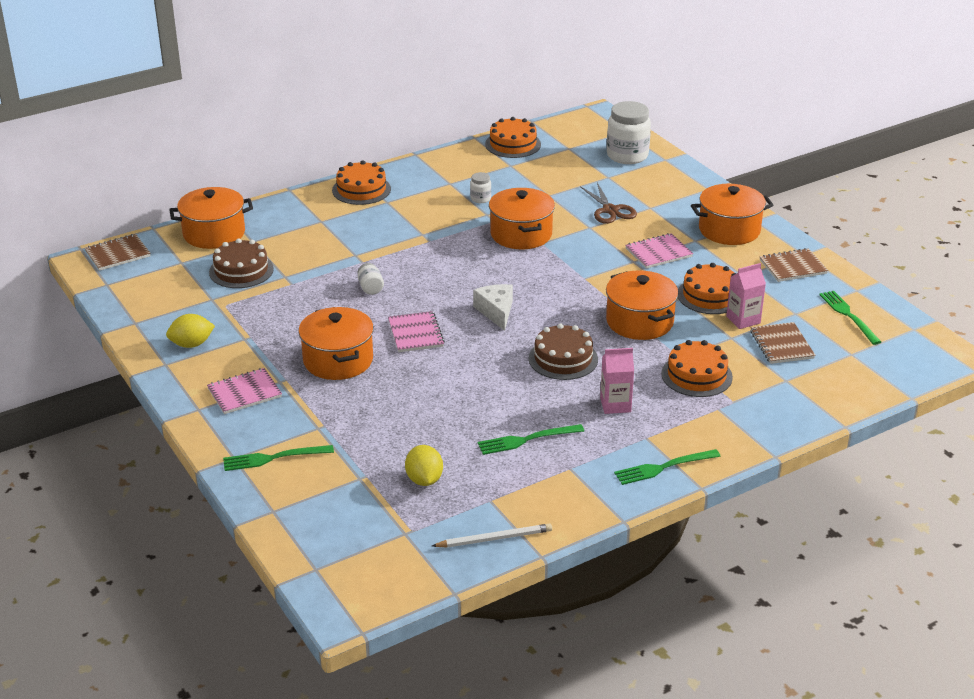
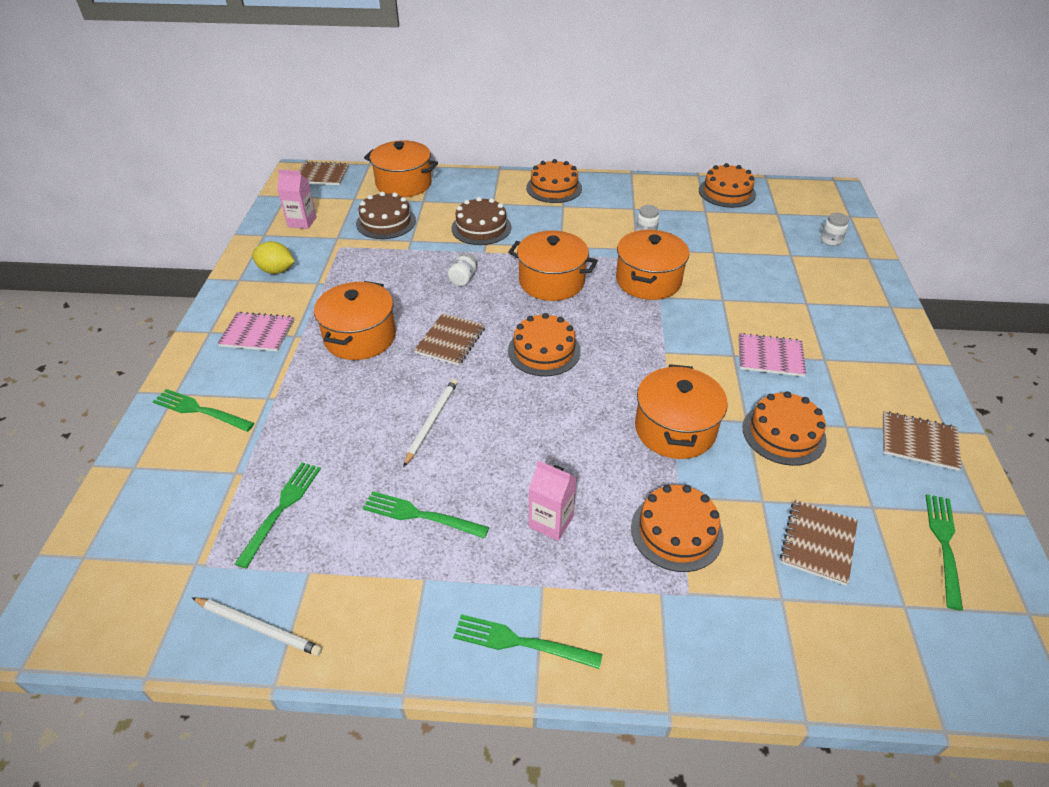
camera: 35 degrees right, 10 degrees up
pink notebook [388,311,445,352] -> brown notebook [414,313,485,366]
yellow lemon [405,445,443,486] -> green fork [235,462,321,568]
white cheese [473,284,513,331] -> orange cake [508,313,581,376]
brown cake [529,323,598,380] -> brown cake moved to [451,197,512,245]
brown scissors [580,183,637,224] -> none
white jar [607,101,651,164] -> white jar [821,213,849,246], size x0.47
orange pot [691,184,774,245] -> orange pot moved to [508,230,598,301]
pink carton [726,263,766,329] -> pink carton moved to [277,169,317,229]
none -> white pencil [403,379,458,467]

